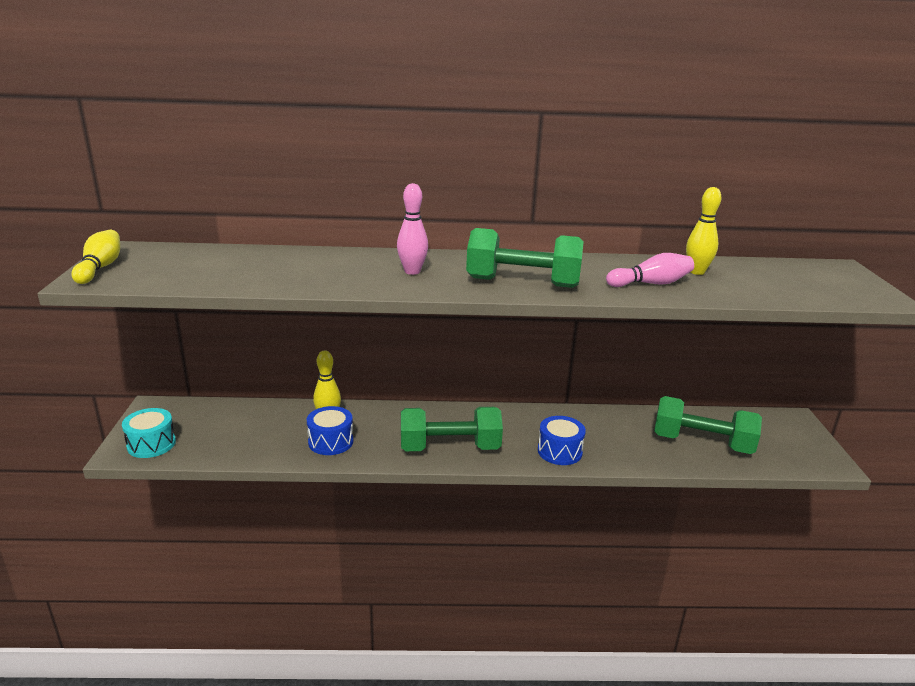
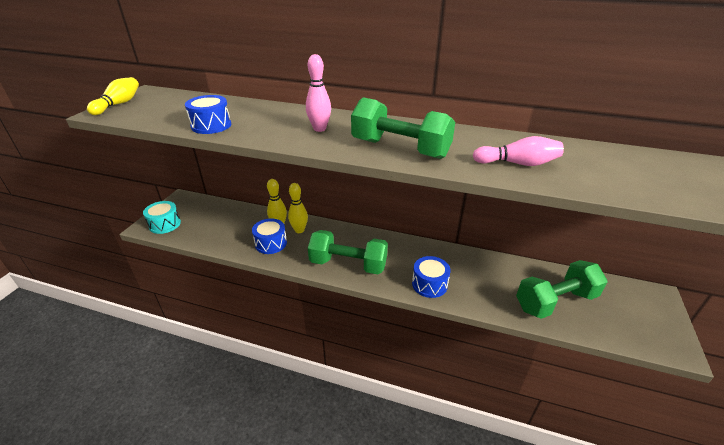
camera: 20 degrees right, 10 degrees up
green dumbbell [654,396,762,454] -> green dumbbell turned 60 degrees counterclockwise [516,260,608,319]
yellow bowling pin [686,187,722,275] -> yellow bowling pin moved to [288,183,308,233]
none -> blue drum [185,95,231,134]

